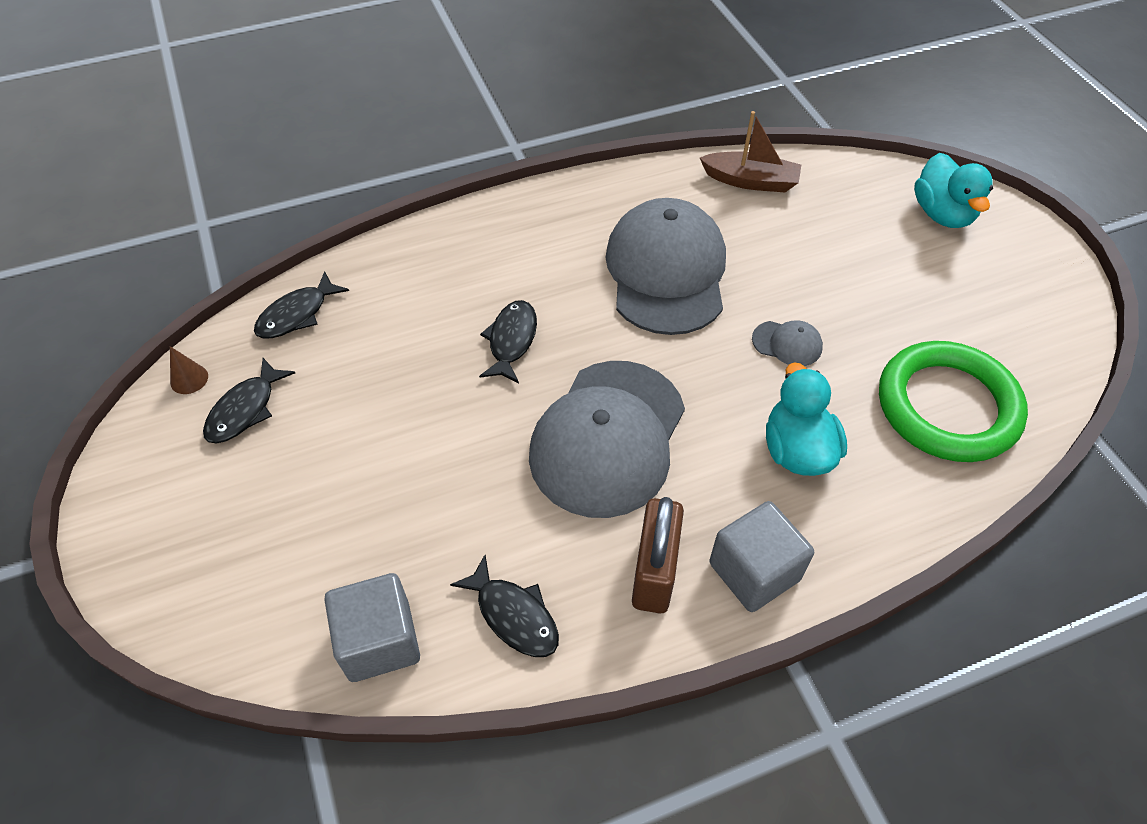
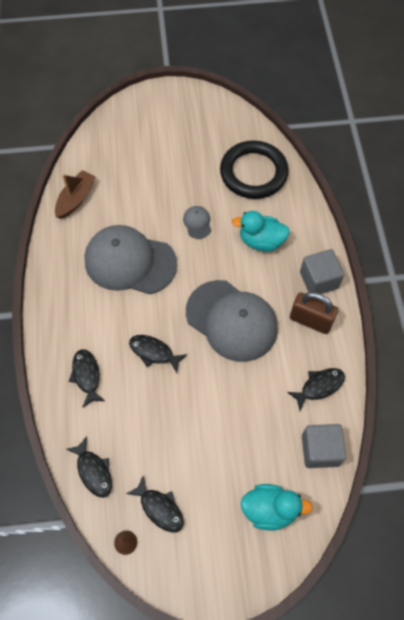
camera: 75 degrees left, 10 degrees up
grey cap [752,320,823,366] -> grey cap turned 45 degrees counterclockwise [183,206,211,239]
green ring [879,341,1028,462] -> black ring [220,140,289,199]
turquoise duck [914,153,993,228] -> turquoise duck moved to [241,484,313,530]
none -> black fish [69,349,105,408]

